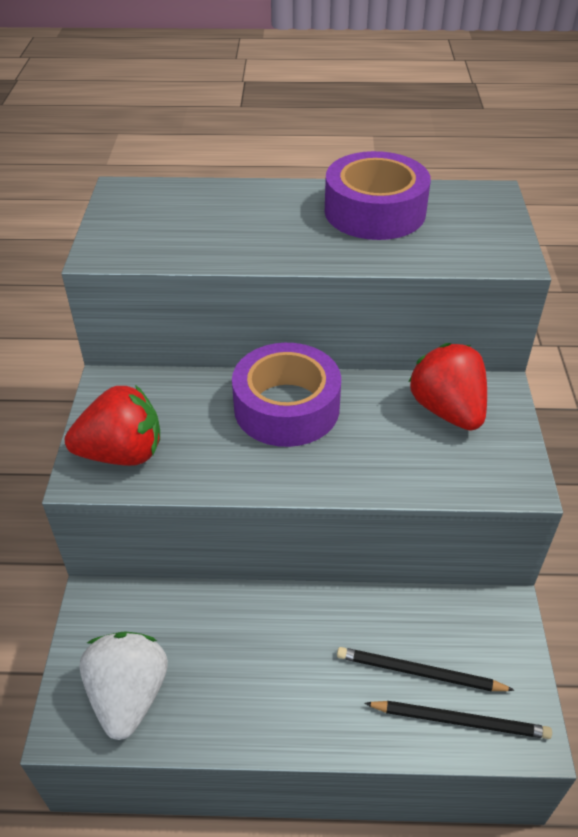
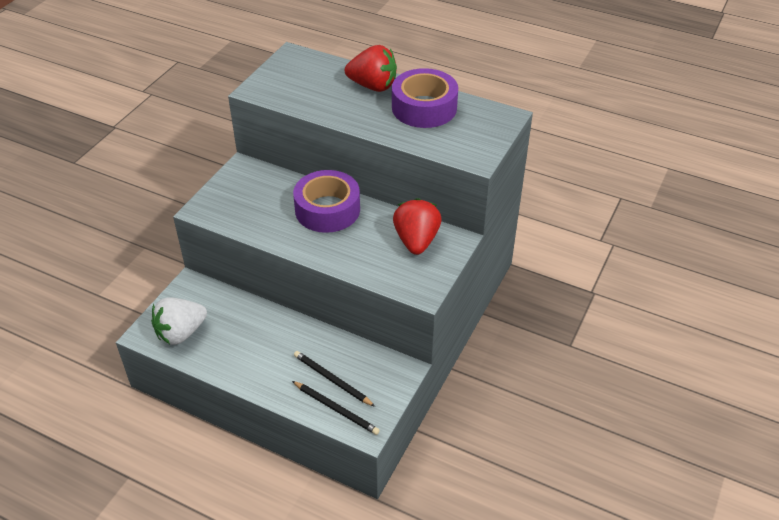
camera: 25 degrees right, 0 degrees up
red strawberry [65,385,160,466] -> red strawberry moved to [345,45,397,92]
white strawberry [80,632,168,740] -> white strawberry turned 150 degrees counterclockwise [151,297,207,345]

